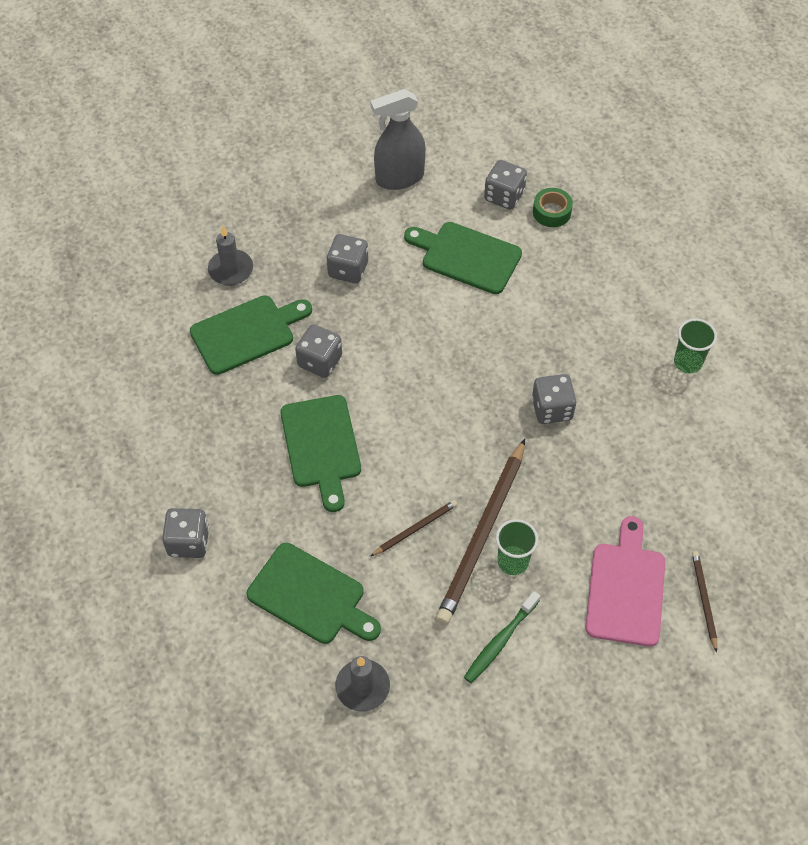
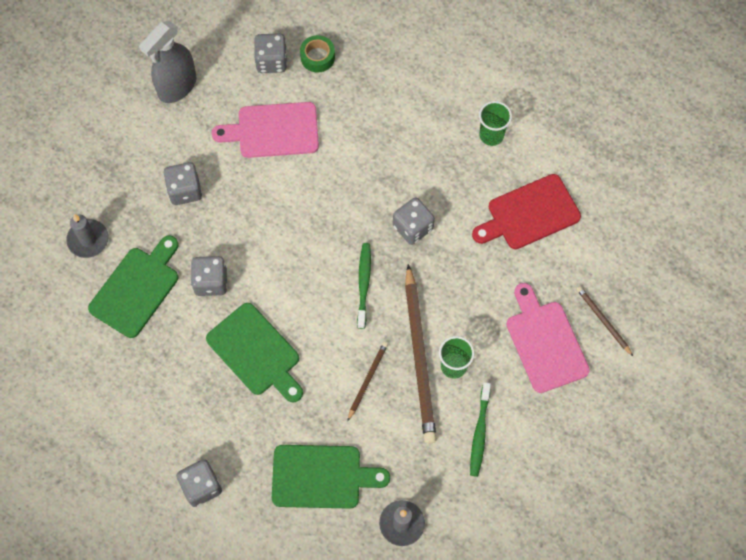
camera: 30 degrees left, 10 degrees up
green cutting board [404,222,522,294] -> pink cutting board [212,102,319,158]
none -> green toothbrush [357,243,371,329]
none -> red cutting board [472,174,581,249]

